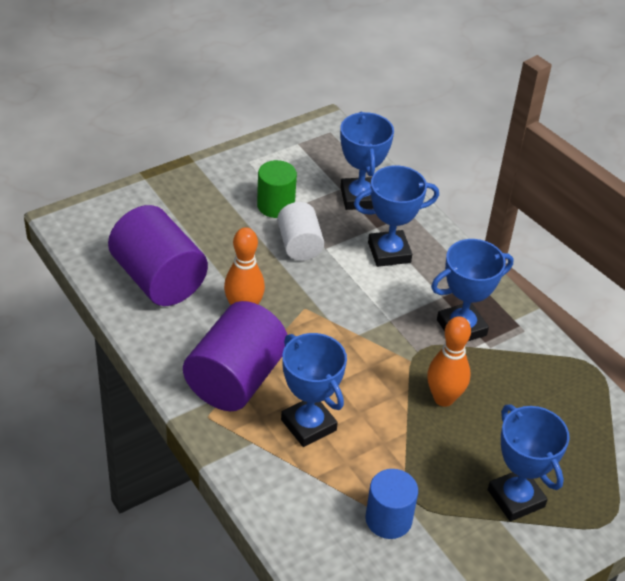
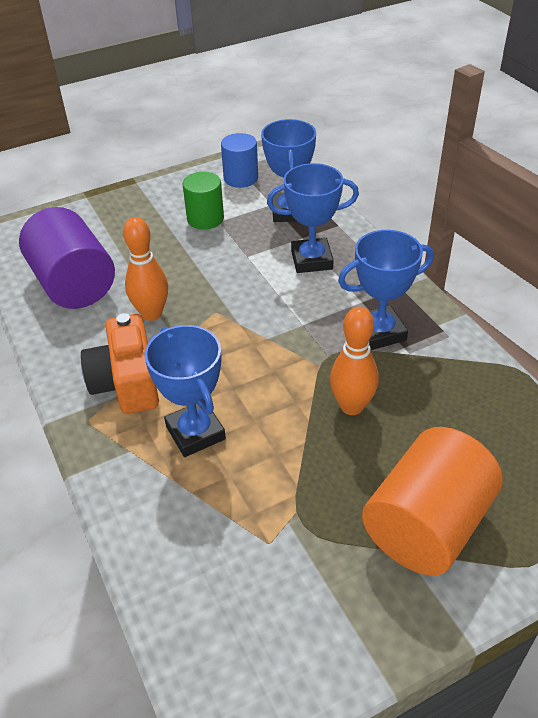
camera: 10 degrees right, 0 degrees up
purple cylinder [183,301,287,411] -> orange camera [81,313,159,414]
white cylinder [277,202,324,261] -> none
blue cylinder [365,469,418,539] -> blue cylinder moved to [221,133,258,188]
blue trophy [488,404,570,522] -> orange cylinder [362,427,503,576]

